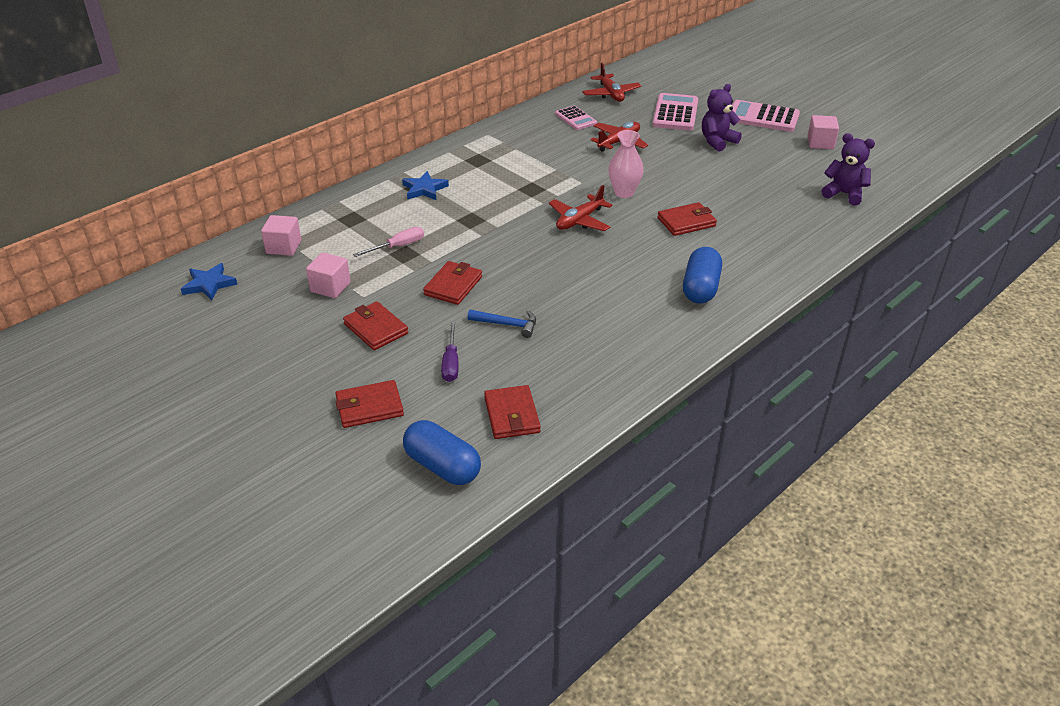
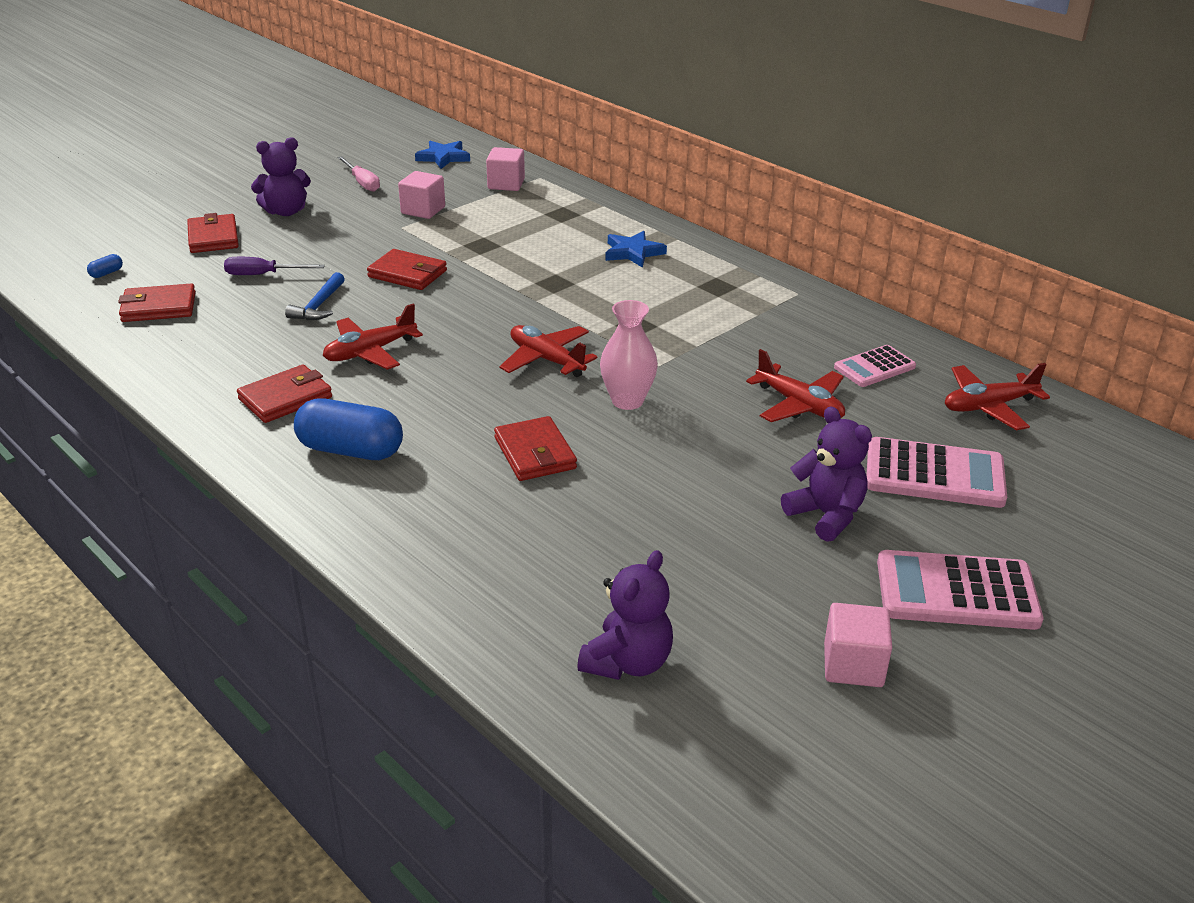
camera: 90 degrees right, 5 degrees down
red wallet [343,301,408,350] -> red wallet moved to [237,365,332,423]
pink screwdriver [353,227,424,257] -> pink screwdriver moved to [337,156,380,192]
blue capsule [403,420,481,485] -> blue capsule [87,254,123,278], size x0.41
pink calculator [732,100,800,132] -> pink calculator turned 105 degrees counterclockwise [877,550,1043,630]
none -> purple teddy bear [251,137,311,216]
none -> red plane [323,303,423,370]

